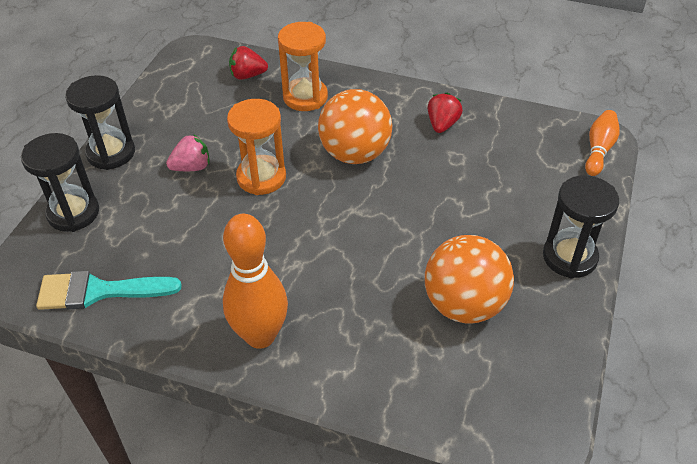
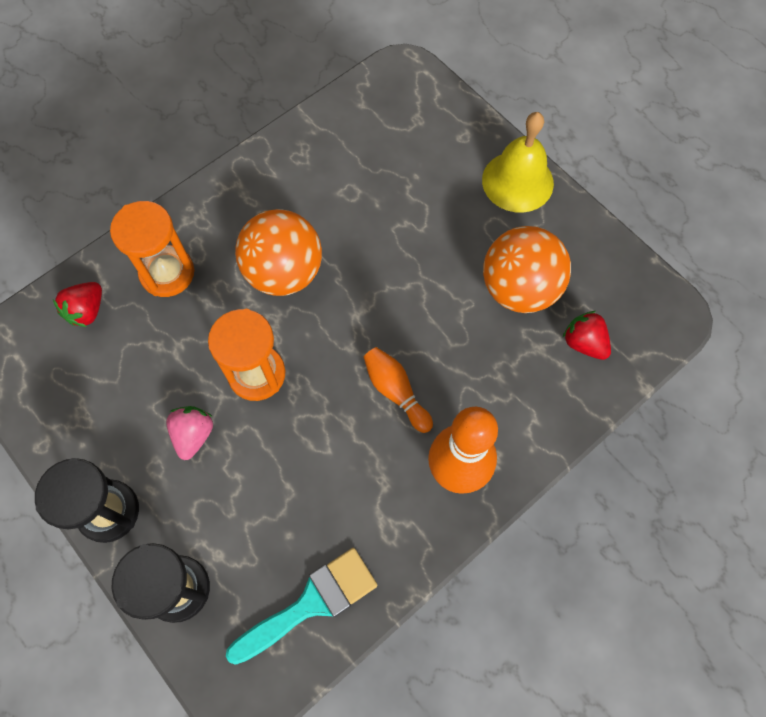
camera: 60 degrees left, 20 degrees up
turquoise brush [36,271,181,310] -> turquoise brush turned 150 degrees counterclockwise [226,548,377,665]
red strawberry [428,92,463,133] -> red strawberry moved to [563,311,611,360]
black hourglass [543,175,619,279] -> yellow bell [482,112,554,213]
orange bowling pin [585,110,620,176] -> orange bowling pin moved to [364,347,433,433]

